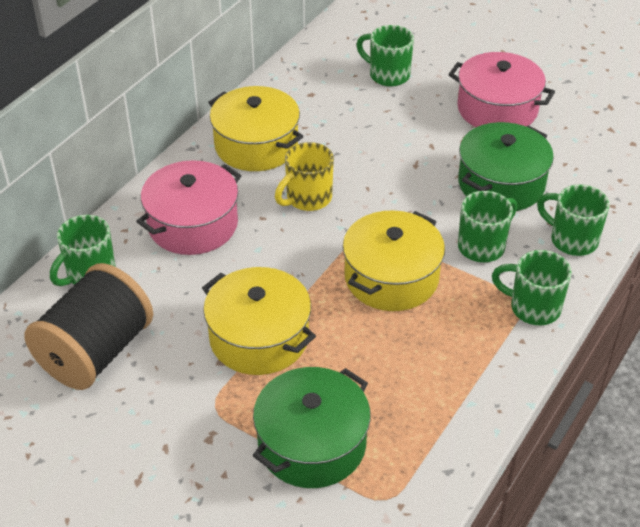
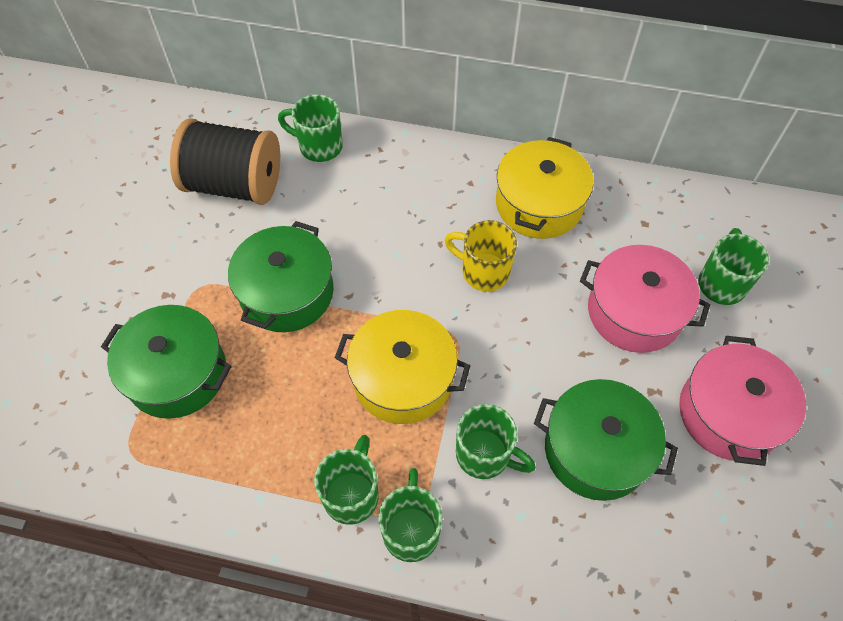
camera: 70 degrees right, 15 degrees up
pink pot [136,160,241,255] -> pink pot moved to [580,245,710,353]
yellow pot [202,267,316,375] -> green pot [228,221,334,332]
green mug [537,184,610,256] -> green mug moved to [314,435,379,525]

